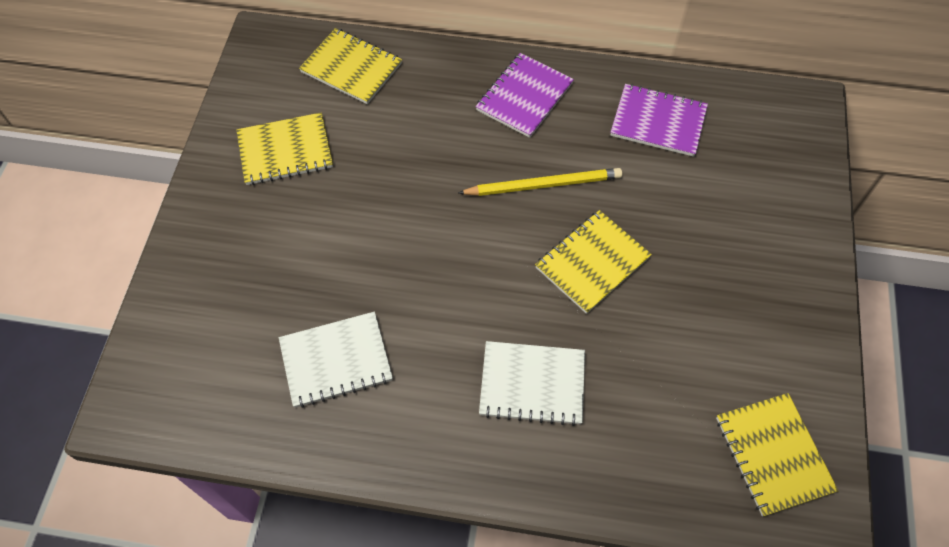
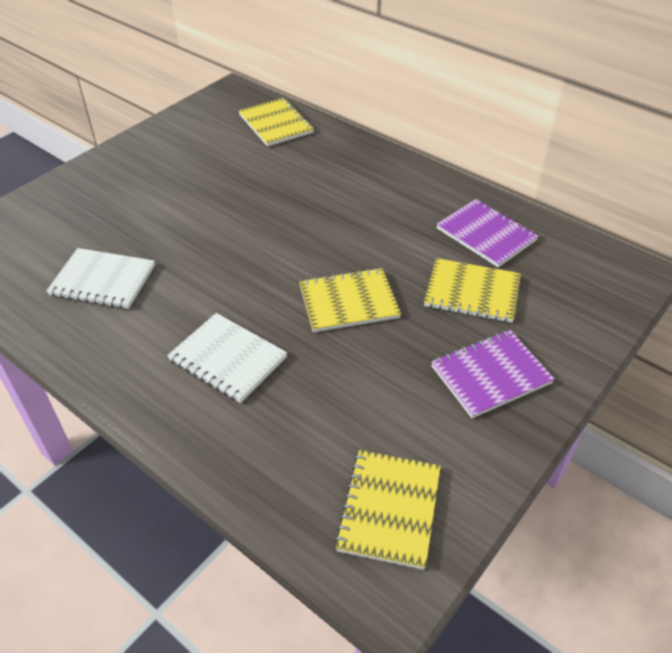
camera: 30 degrees right, 15 degrees down
yellow notebook [236,112,333,185] -> yellow notebook moved to [424,258,521,323]
yellow pencil [458,168,622,196] -> none
purple notebook [476,53,574,138] -> purple notebook moved to [431,330,555,418]

